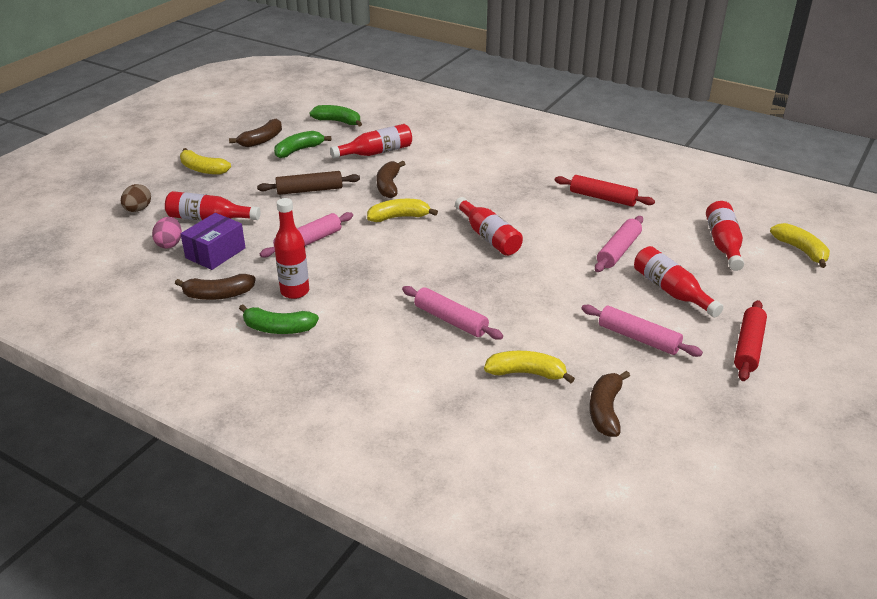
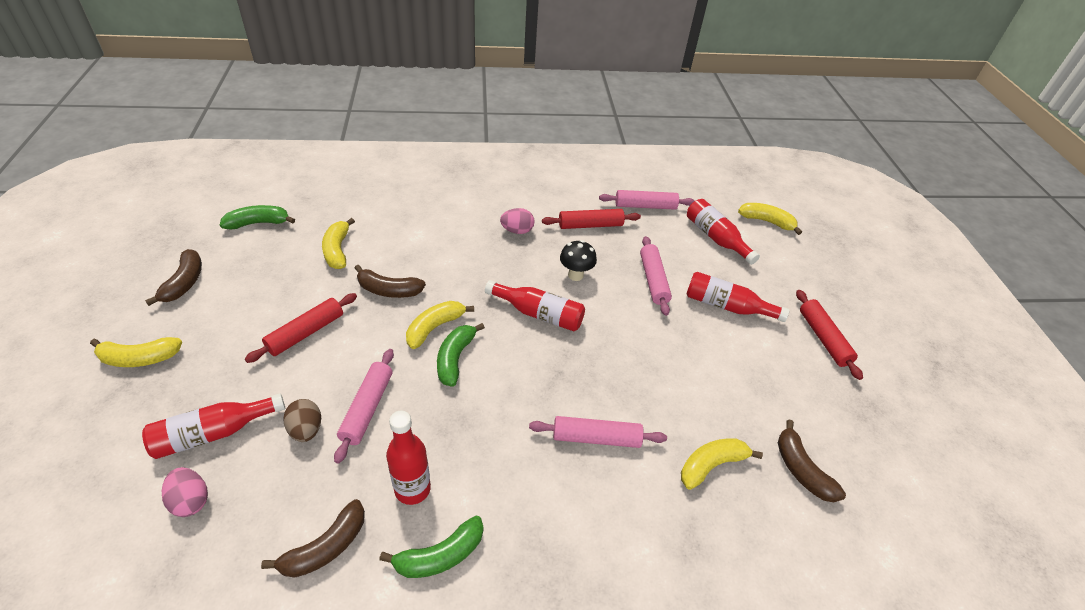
camera: 40 degrees left, 10 degrees up
brown egg [121,184,151,212] -> brown egg moved to [284,399,321,442]
purple box [180,213,246,270] -> none
brown rolling pin [257,171,360,195] -> red rolling pin [245,293,357,363]
green banana [274,131,331,158] -> green banana moved to [437,323,485,387]
red bottle [330,124,412,159] -> yellow banana [322,218,355,269]
brown banana [377,161,405,198] -> brown banana turned 45 degrees counterclockwise [355,265,426,298]
pink rolling pin [581,305,703,357] -> pink rolling pin moved to [599,190,695,210]
none -> pink egg [500,208,534,234]
none -> black mushroom [560,240,597,281]

